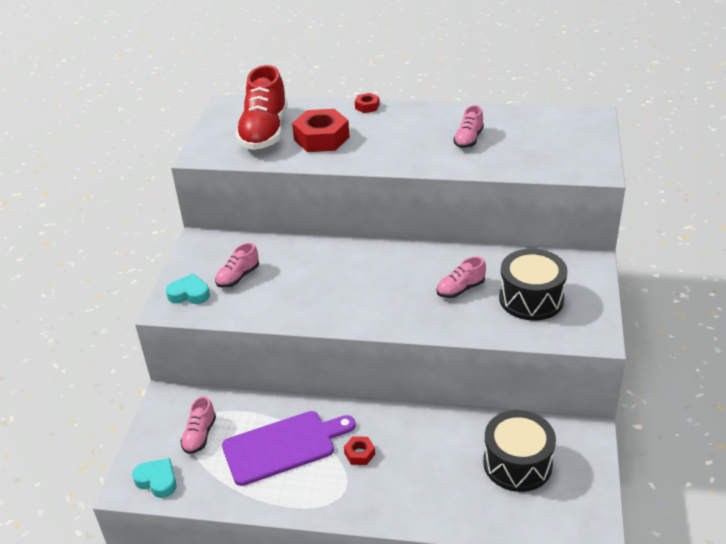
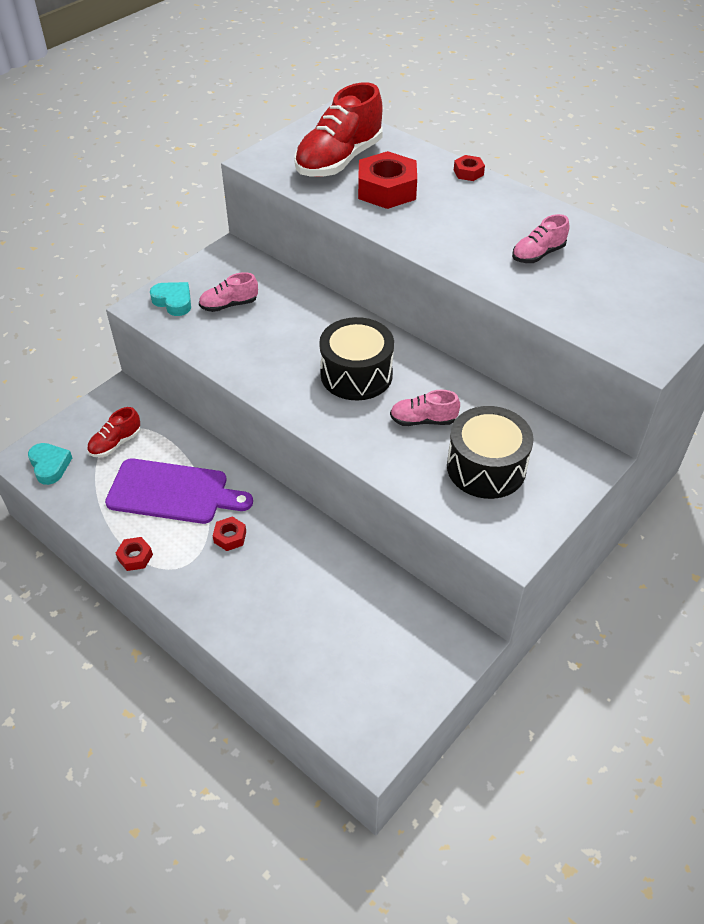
camera: 30 degrees right, 10 degrees up
pink shoe [180,396,216,454] -> red shoe [87,407,141,457]
black drum [483,410,556,492] -> black drum moved to [319,317,394,400]
none -> red nut [116,537,153,571]

